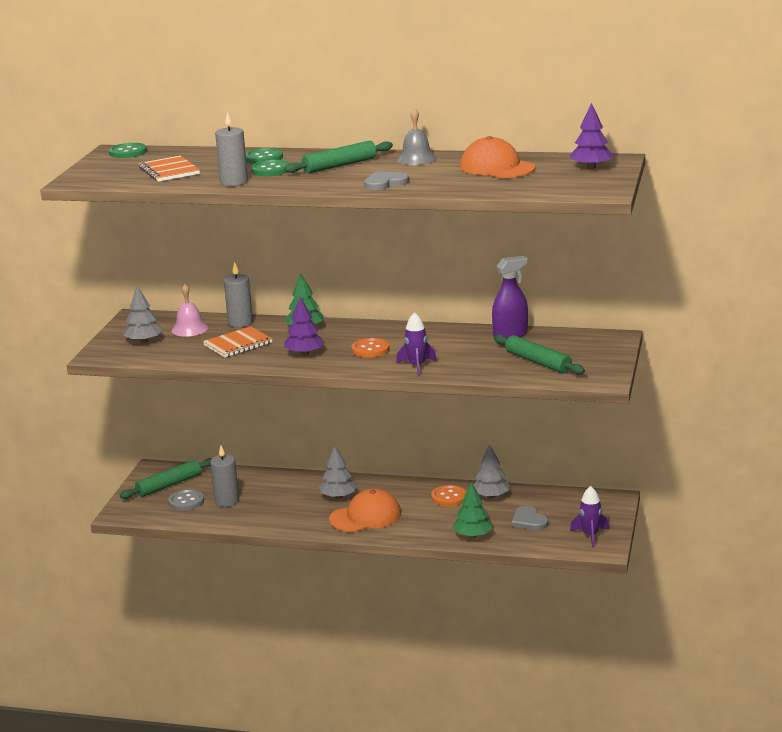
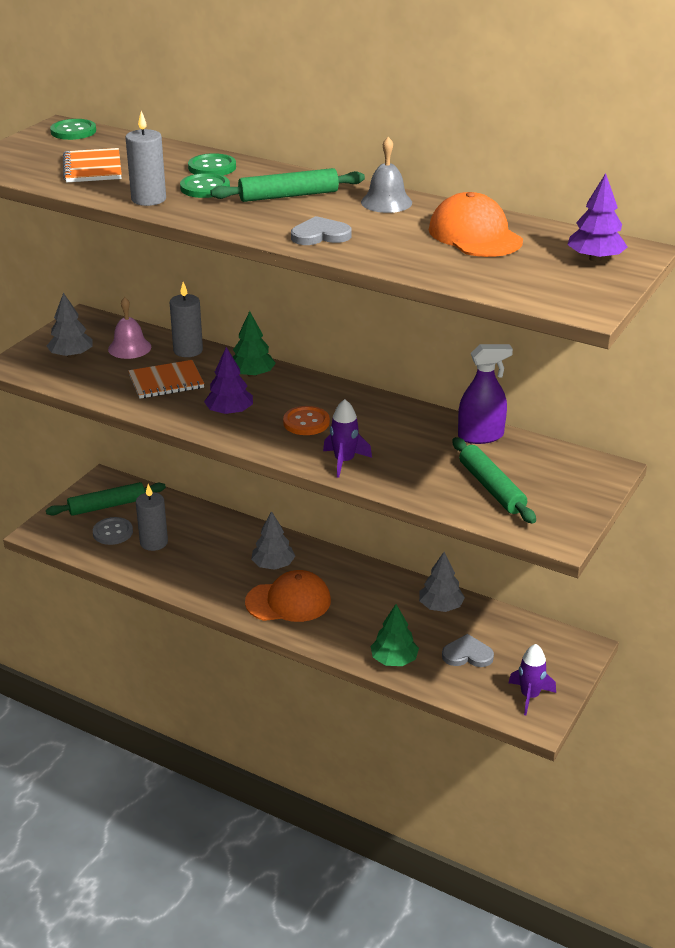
camera: 15 degrees right, 10 degrees up
orange button [431,485,467,506] -> none
grey heart [511,506,548,530] -> grey heart turned 105 degrees clockwise [442,634,494,667]

